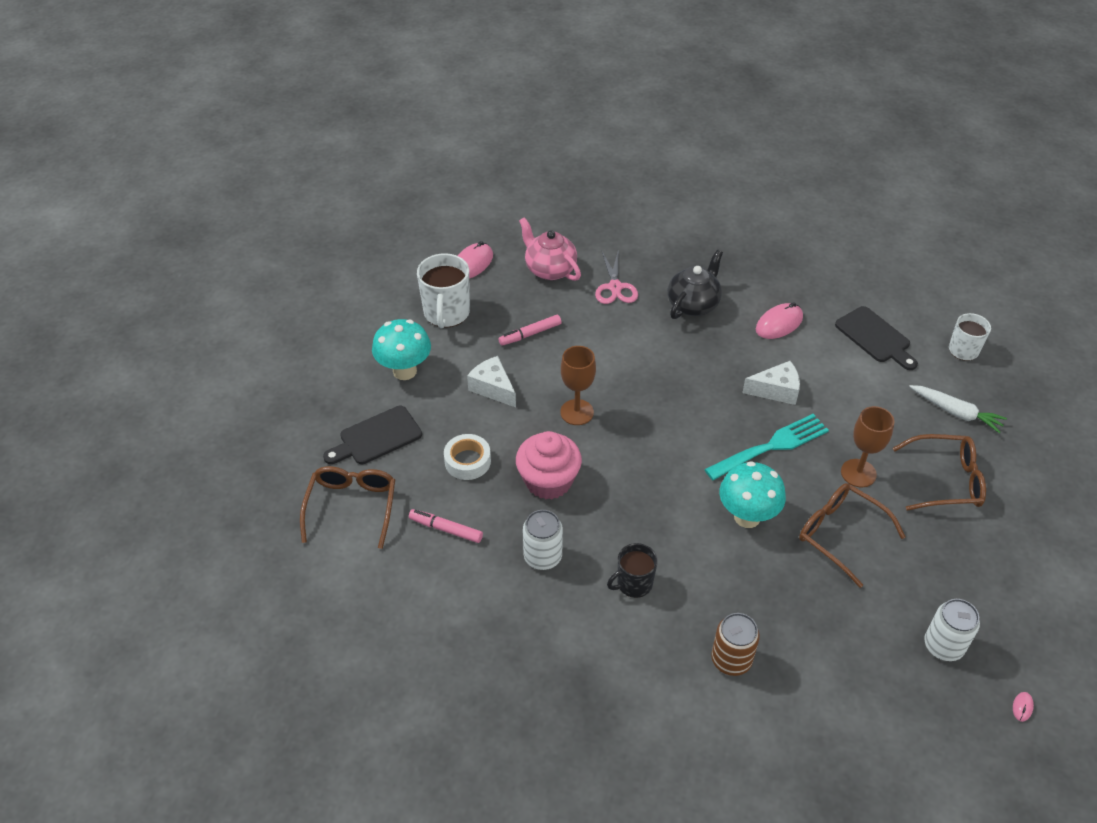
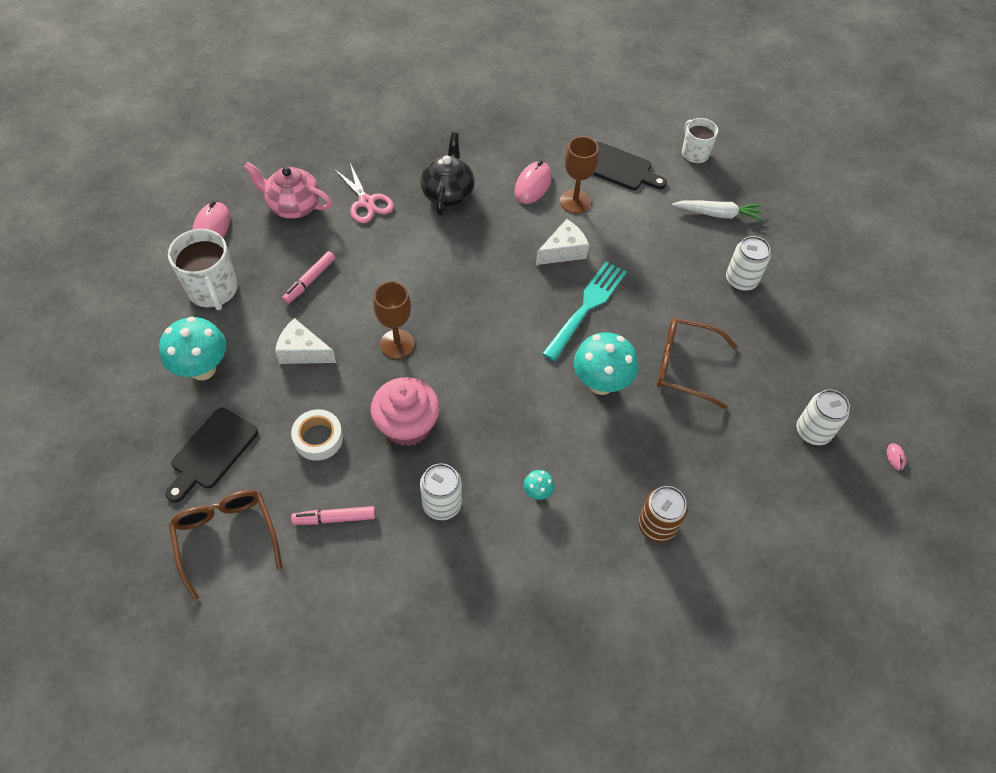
camera: 30 degrees left, 10 degrees up
black mug [607,543,658,598] -> turquoise mushroom [524,470,554,500]
brown goblet [841,406,894,487] -> brown goblet moved to [560,136,598,214]
brown glasses [893,434,986,511] -> white can [726,236,771,291]

